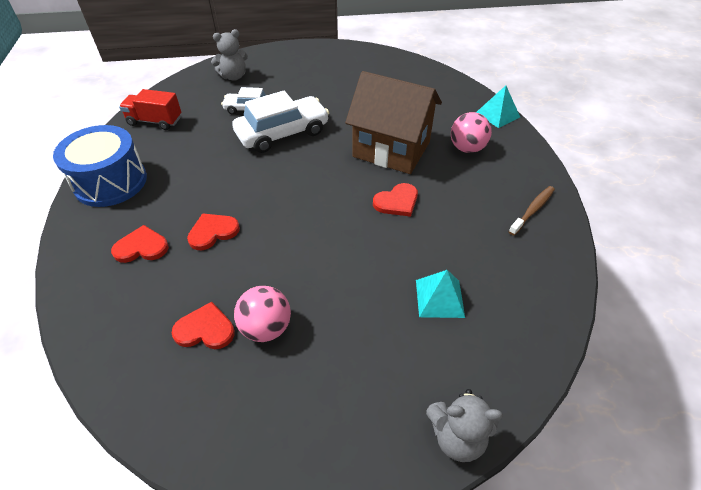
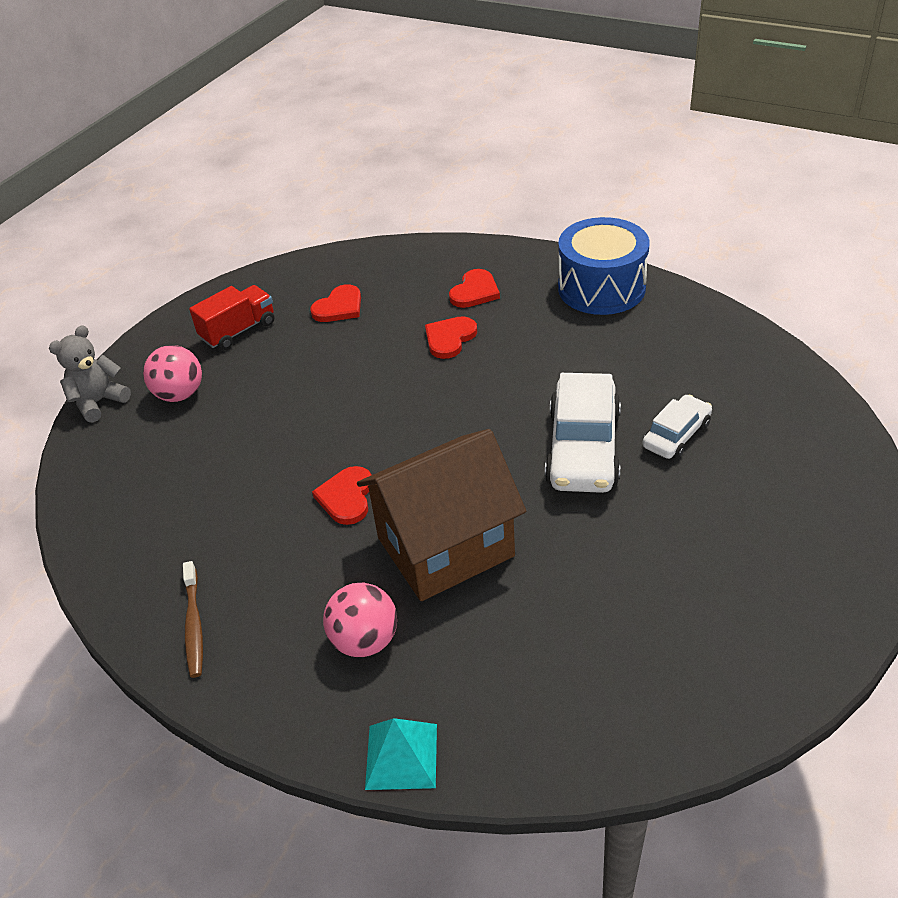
camera: 130 degrees right, 5 degrees down
red truck [119,89,181,130] -> red truck moved to [189,285,274,350]
red heart [187,213,240,250] -> red heart turned 150 degrees counterclockwise [425,316,477,359]
grey teddy bear [211,29,248,81] -> none
pink ball [234,286,291,342] -> pink ball moved to [143,345,202,402]
turquoise pyramid [416,270,465,318] -> none

